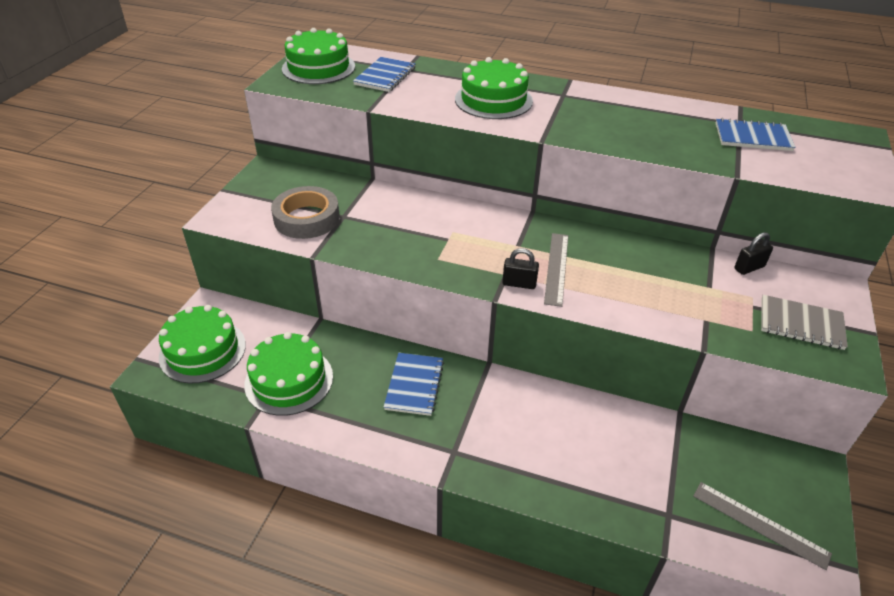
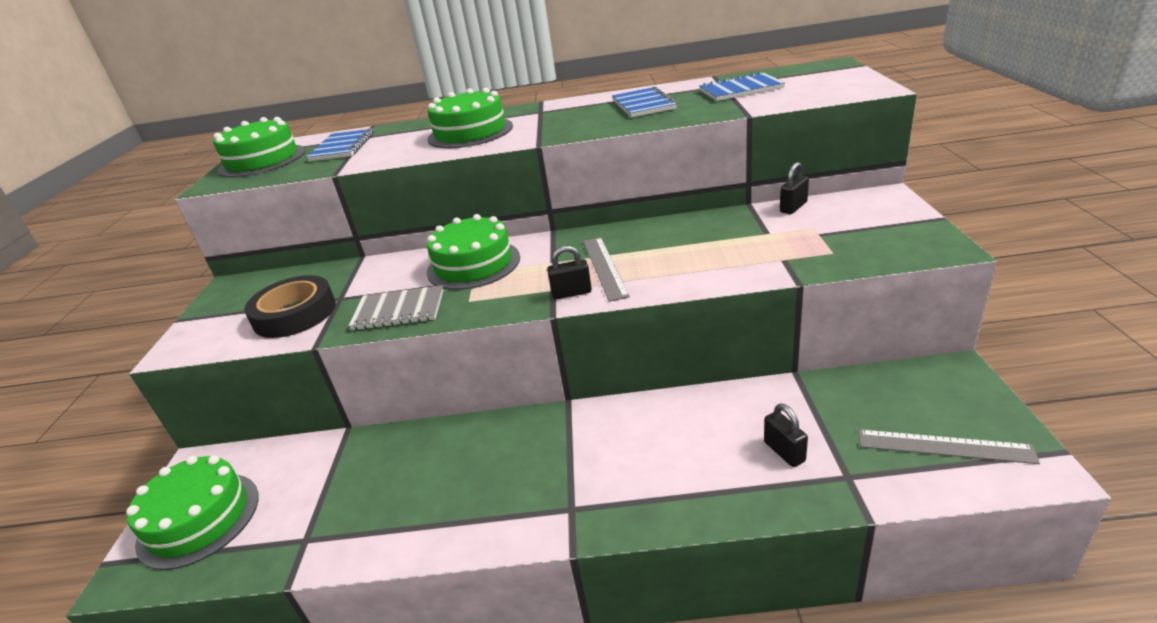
camera: 15 degrees left, 10 degrees down
green cake [244,332,333,416] -> green cake moved to [427,214,520,290]
grey tape [271,186,340,239] -> black tape [244,275,336,338]
blue notebook [384,353,444,416] -> blue notebook moved to [612,86,677,118]
grey notebook [761,295,848,350] -> grey notebook moved to [349,285,444,330]
none -> black padlock [764,404,808,467]

